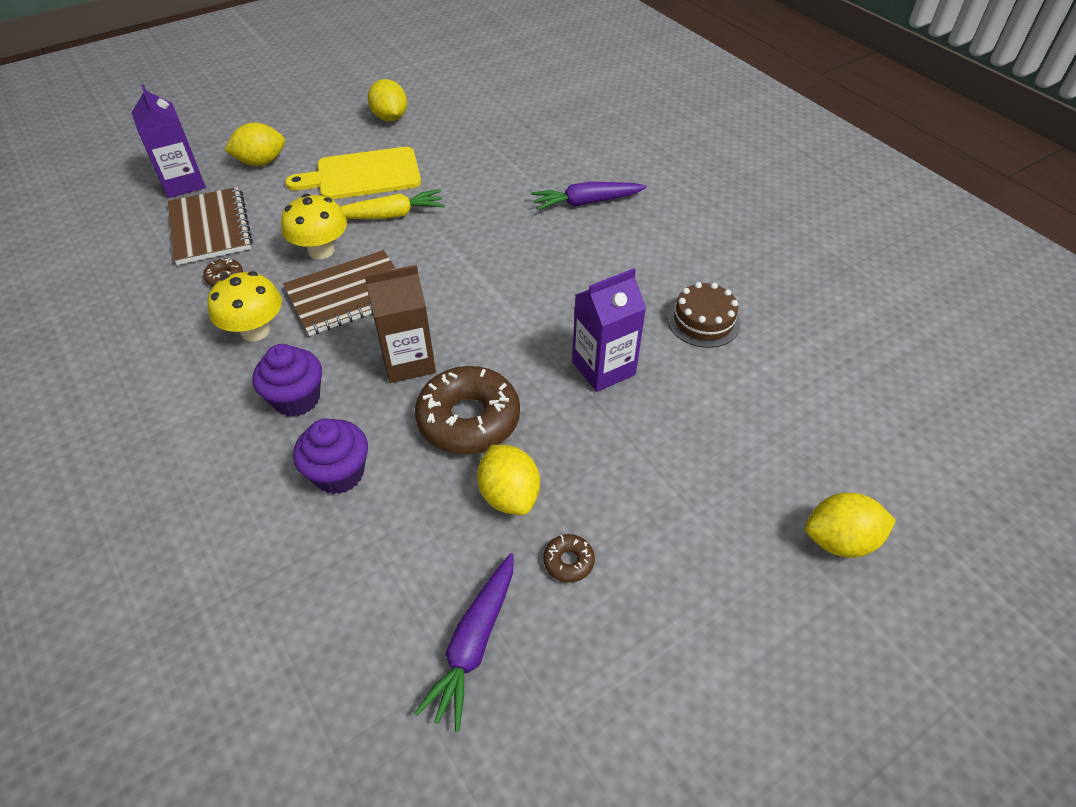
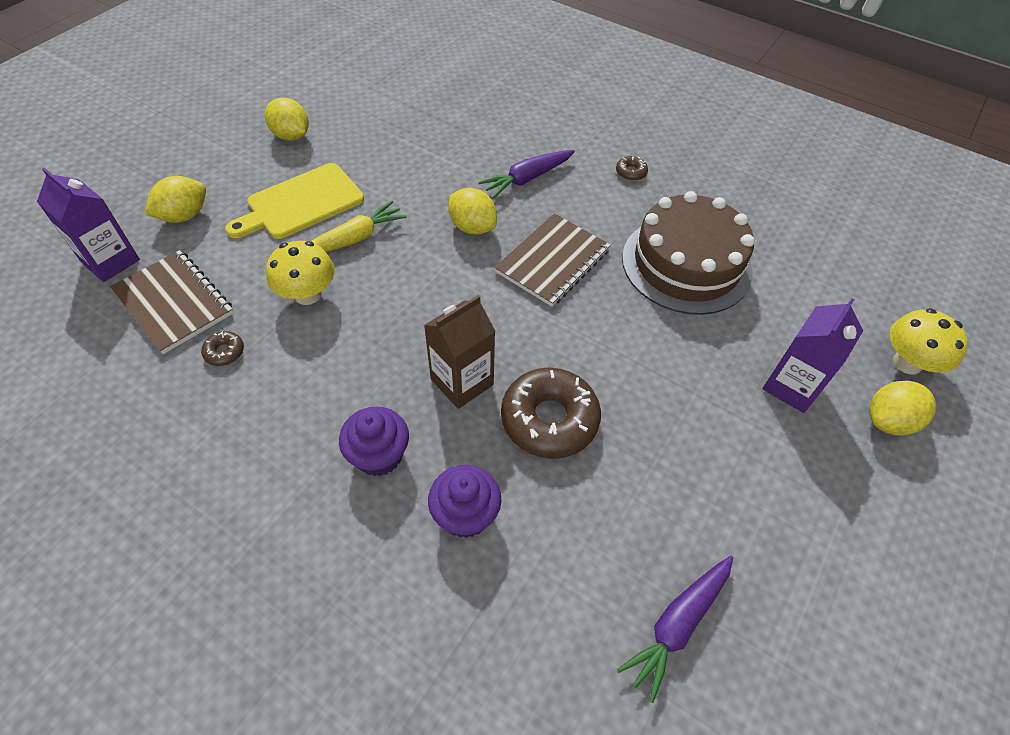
camera: 25 degrees left, 5 degrees up
yellow mushroom [207,271,282,341] -> yellow mushroom moved to [890,308,968,375]
brown notebook [283,250,396,336] -> brown notebook moved to [494,213,611,307]
purple carrot [414,553,513,732] -> purple carrot turned 45 degrees clockwise [617,556,733,703]
yellow lemon [477,445,540,515] -> yellow lemon moved to [449,188,497,235]
brown donut [543,534,595,582] -> brown donut moved to [616,156,648,181]
purple carton [572,268,646,392] -> purple carton moved to [762,298,863,413]
brown cake [667,282,740,348] -> brown cake [622,191,755,315], size x2.00

